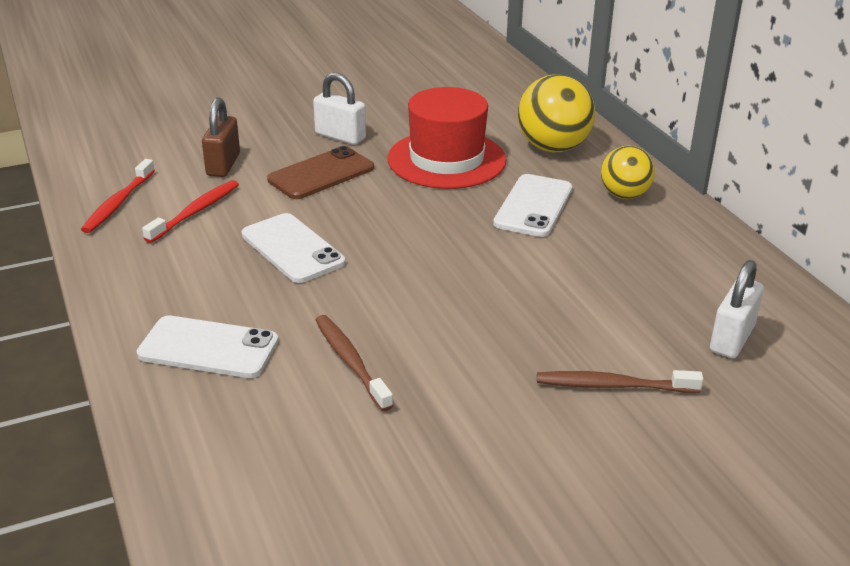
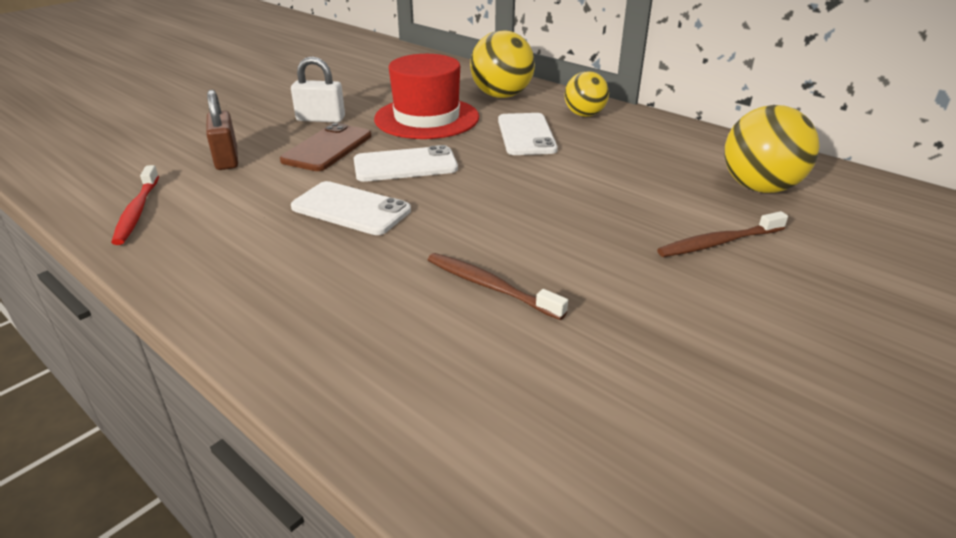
camera: 25 degrees left, 0 degrees up
white phone [137,315,278,378] -> white phone moved to [354,145,458,182]
red toothbrush [142,180,239,243] -> none
white padlock [710,260,764,358] -> yellow ball [724,105,819,193]

